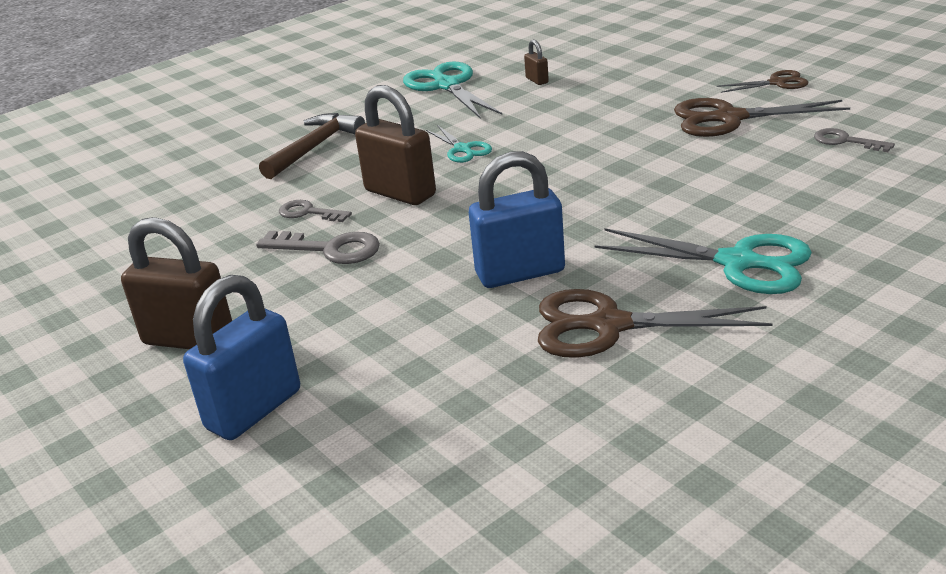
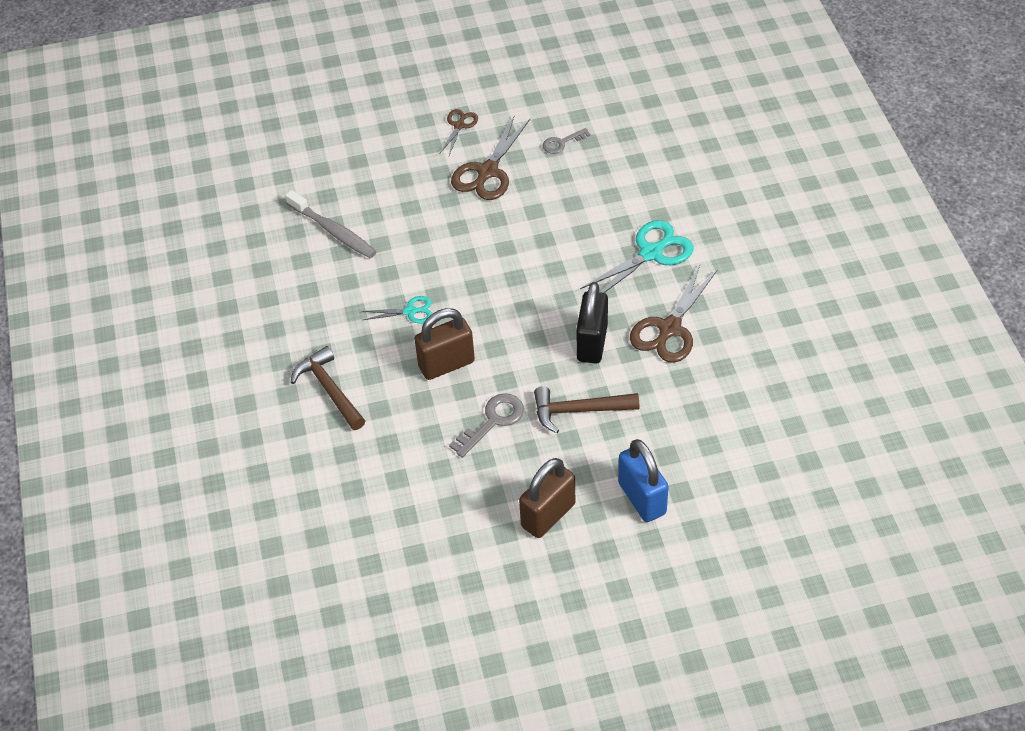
camera: 65 degrees left, 20 degrees up
grey key [279,200,352,222] -> none
turquoise scissors [403,62,502,119] -> none
blue padlock [469,151,565,288] -> black padlock [576,282,608,364]
brown padlock [524,39,549,85] -> grey toothbrush [285,190,377,258]
none -> brown hammer [534,386,639,433]

